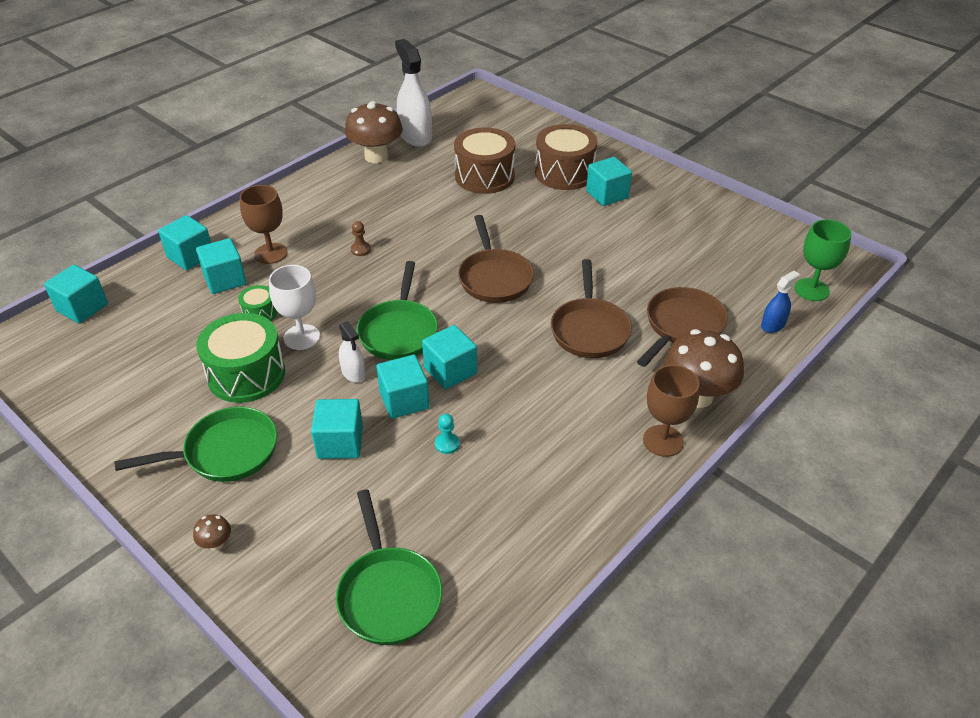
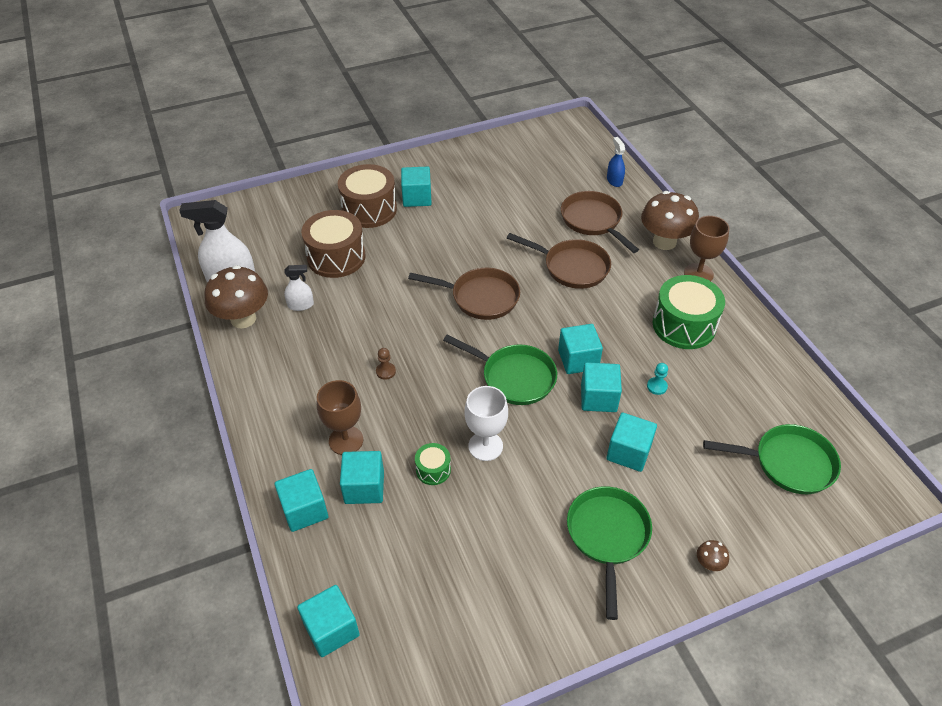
camera: 65 degrees left, 5 degrees up
green drum [196,313,285,403] -> green drum moved to [653,275,725,349]
white spray bottle [339,321,366,382] -> white spray bottle moved to [284,265,314,311]
green goblet [794,219,852,301] -> none

